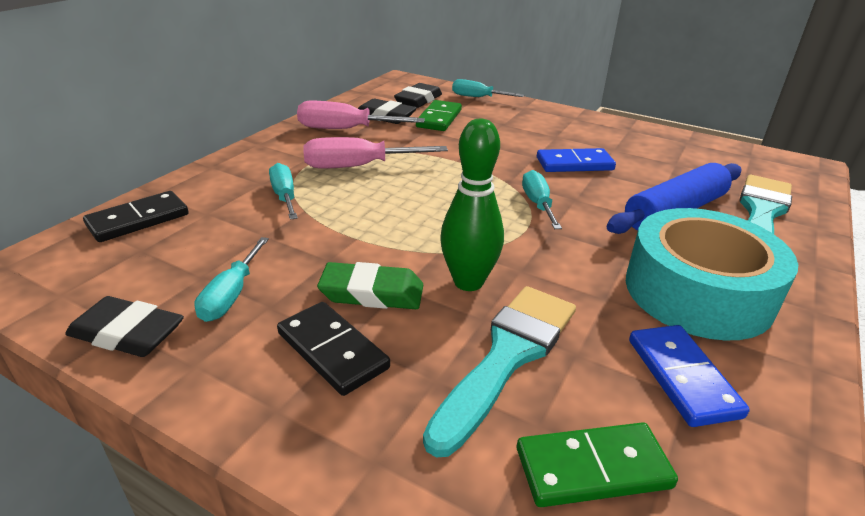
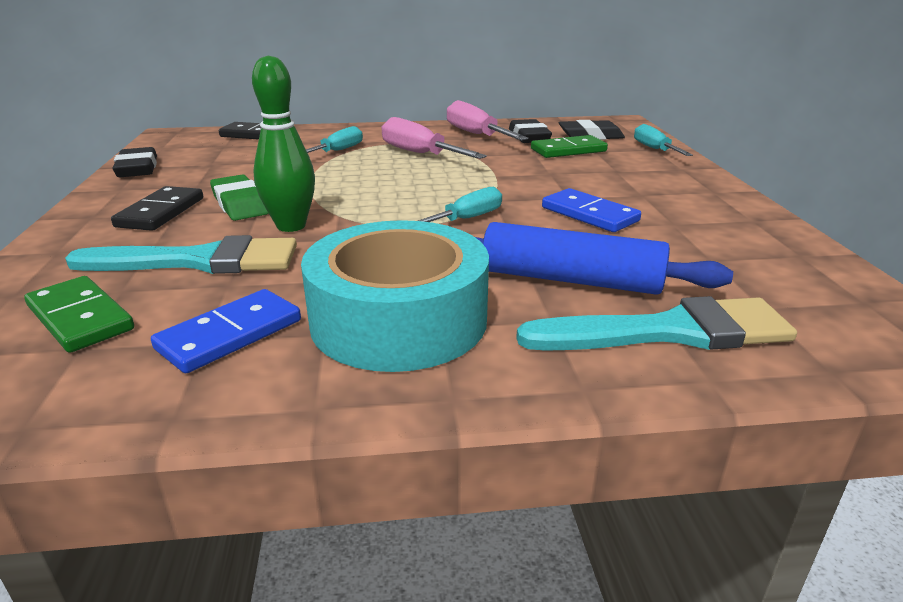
camera: 55 degrees right, 5 degrees down
turquoise screwdriver [194,237,269,322] -> none

